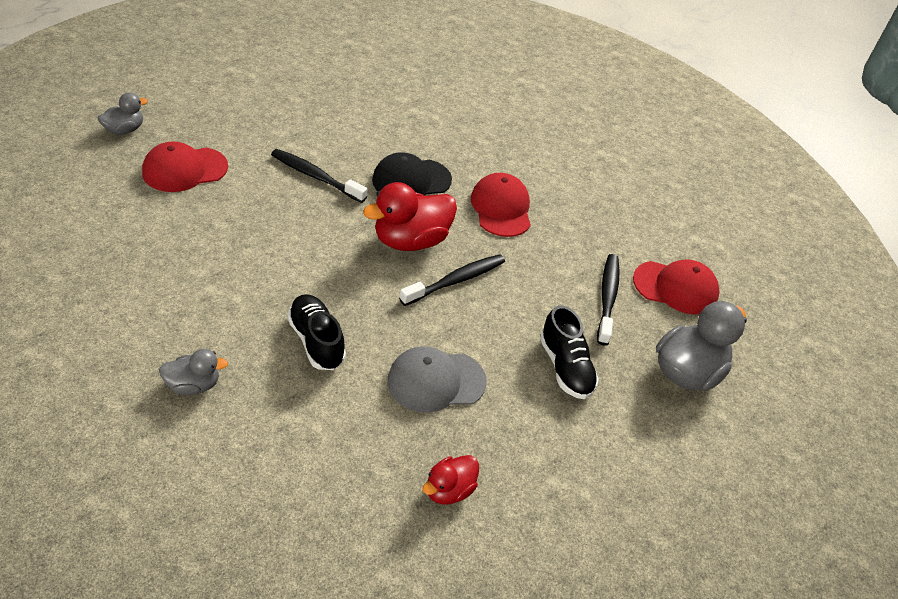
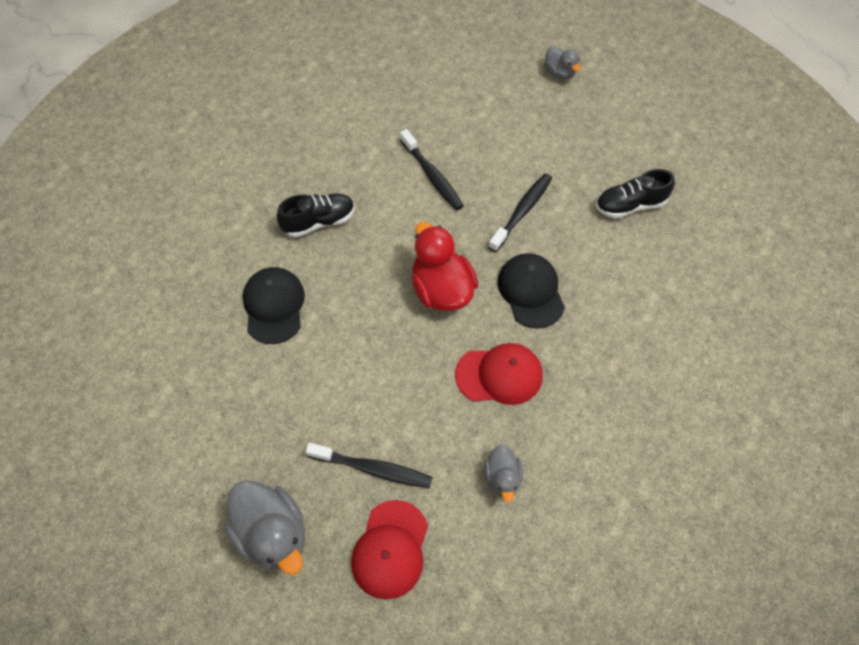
camera: 100 degrees right, 15 degrees up
red cap [142,142,228,192] -> none
grey duck [159,349,228,395] -> grey duck moved to [484,444,523,502]
grey cap [388,346,487,413] -> black cap [243,267,305,344]
black toothbrush [399,254,505,306] -> black toothbrush moved to [400,129,464,211]
red duck [422,455,479,505] -> none
black shoe [540,305,599,399] -> black shoe moved to [596,169,675,218]

